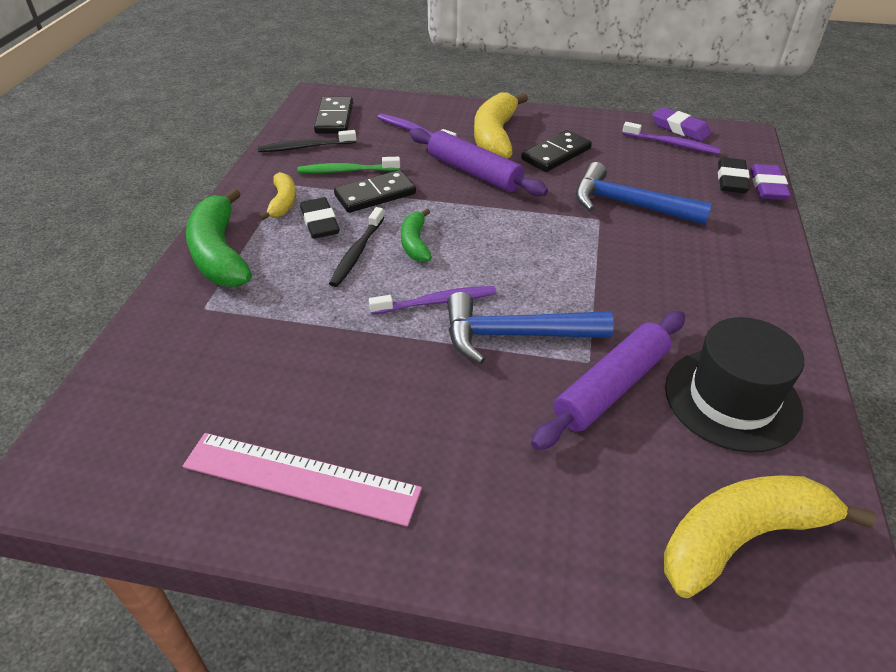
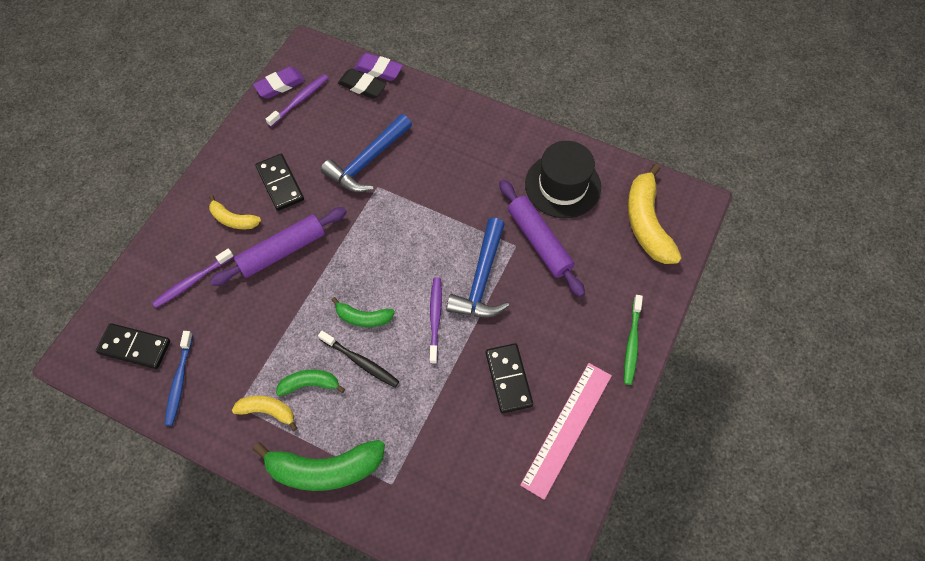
camera: 75 degrees left, 20 degrees up
black toothbrush [258,130,357,152] -> blue toothbrush [165,331,193,426]
green toothbrush [297,157,400,173] -> green toothbrush moved to [624,295,643,385]
black eraser [300,197,340,239] -> green banana [276,370,345,396]
black domino [334,170,416,213] -> black domino moved to [486,343,533,413]
yellow banana [474,93,528,159] -> yellow banana [209,195,261,229], size x0.55

